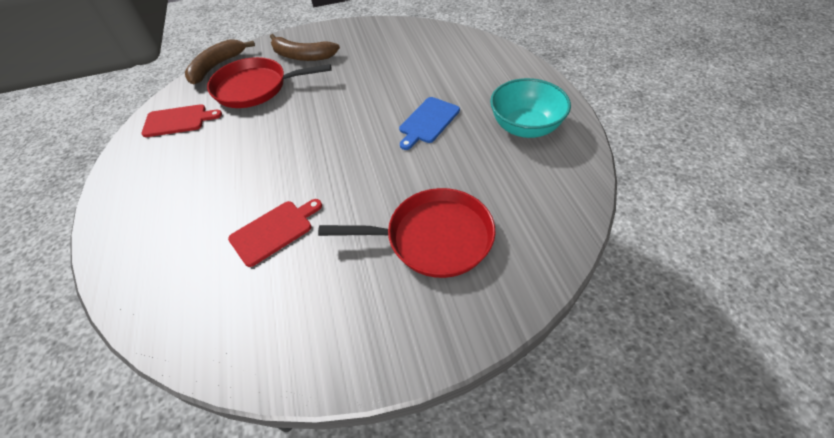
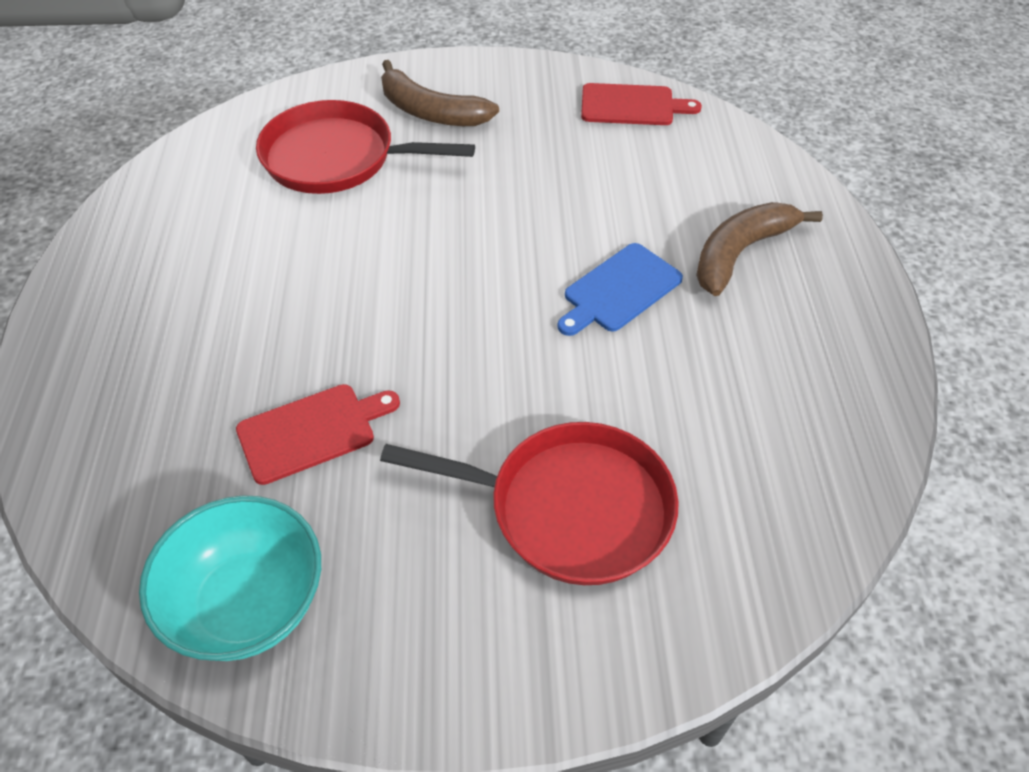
camera: 10 degrees right, 0 degrees up
red cutting board [141,104,222,137] -> red cutting board moved to [581,83,702,125]
brown banana [185,39,255,84] -> brown banana moved to [696,202,823,296]
turquoise bowl [490,78,571,138] -> turquoise bowl moved to [139,495,321,661]

